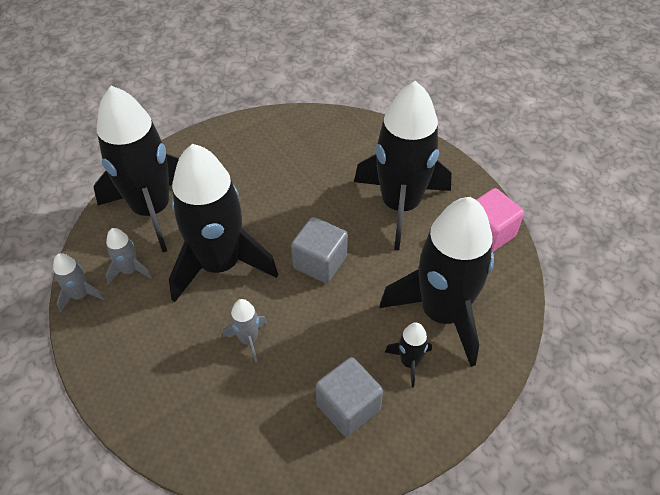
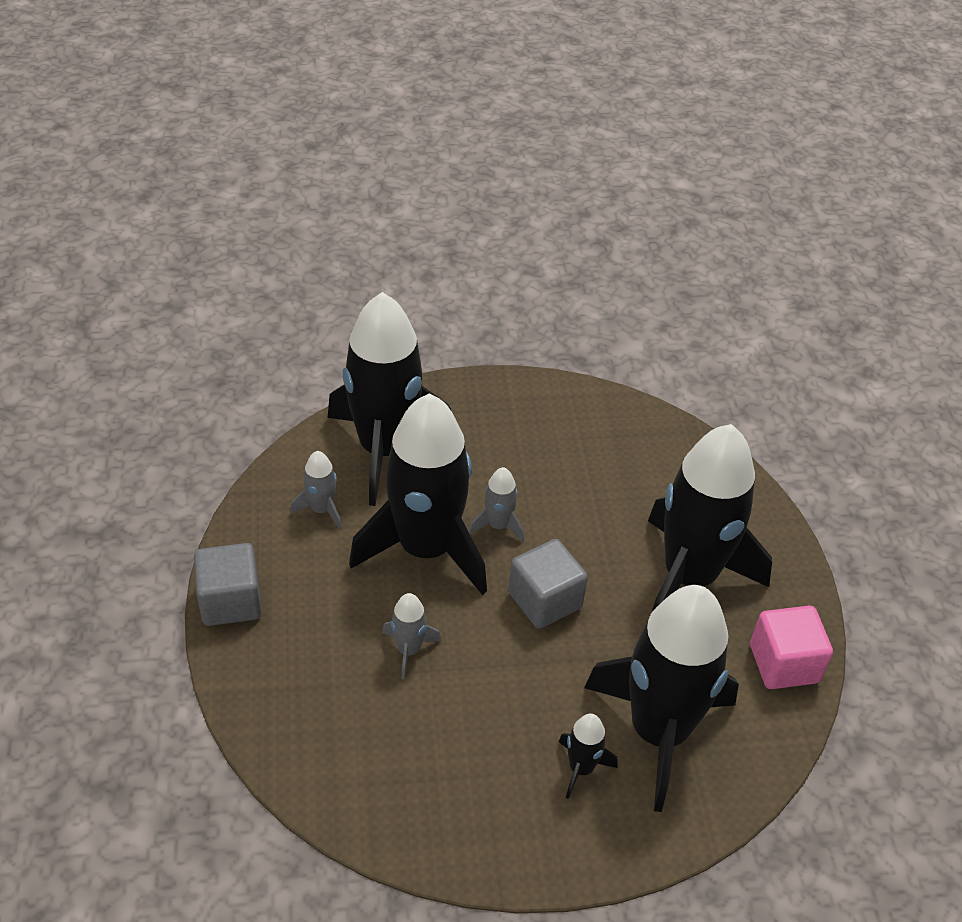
camera: 25 degrees right, 5 degrees down
grey rocket [53,253,105,313] -> grey rocket moved to [469,467,524,543]
grey cube [315,357,383,437] -> grey cube moved to [194,543,262,626]

